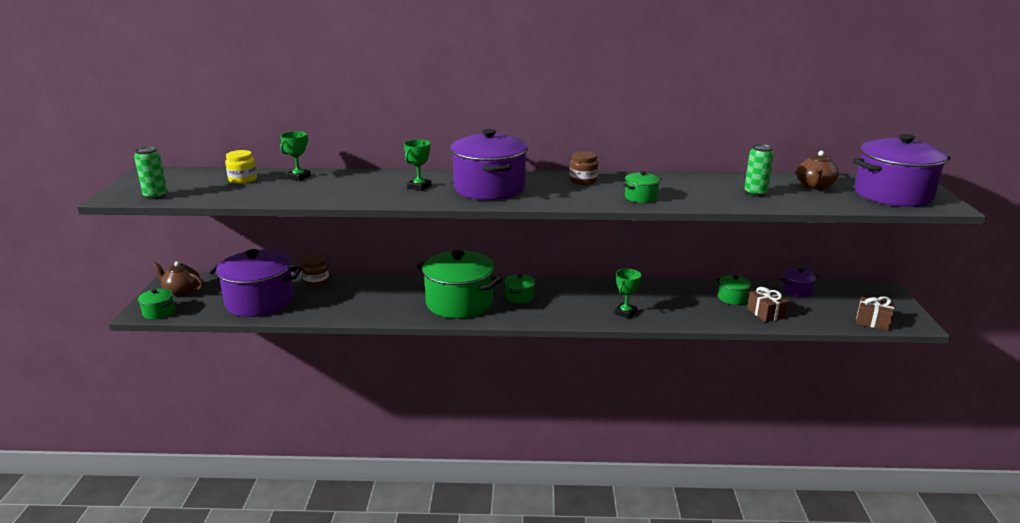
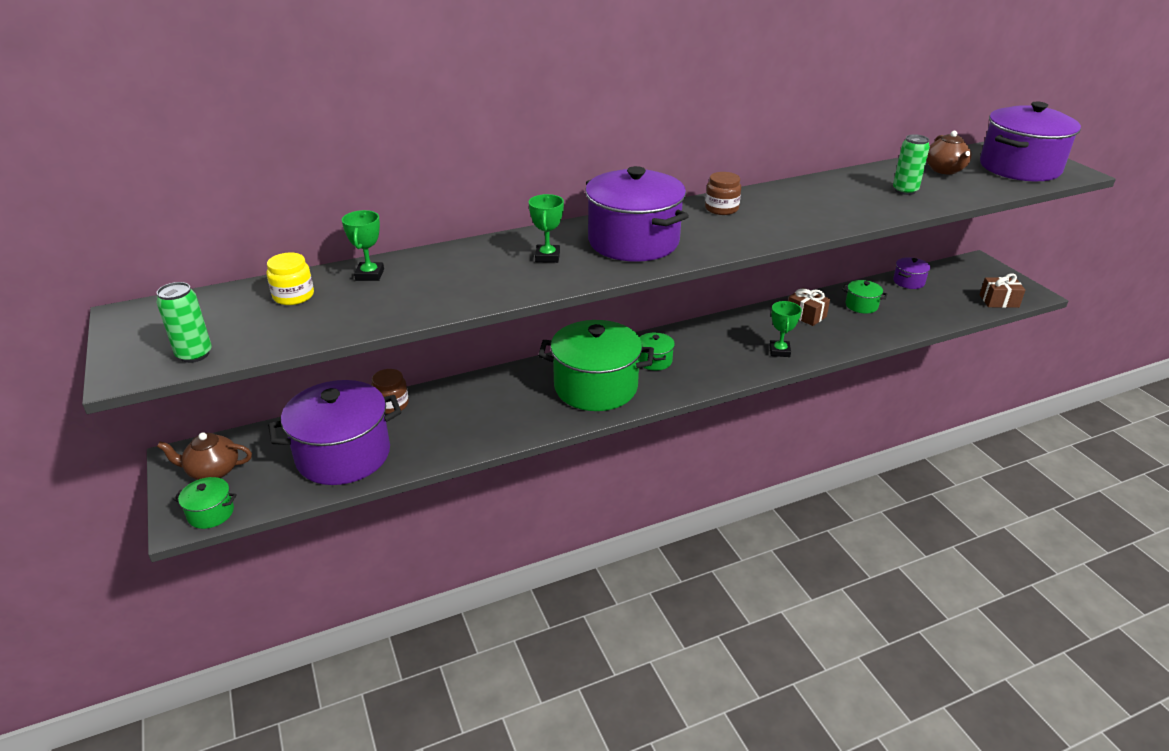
camera: 25 degrees left, 10 degrees up
green pot [623,171,662,203] -> none
brown gift [747,287,788,322] -> brown gift moved to [788,288,830,326]

